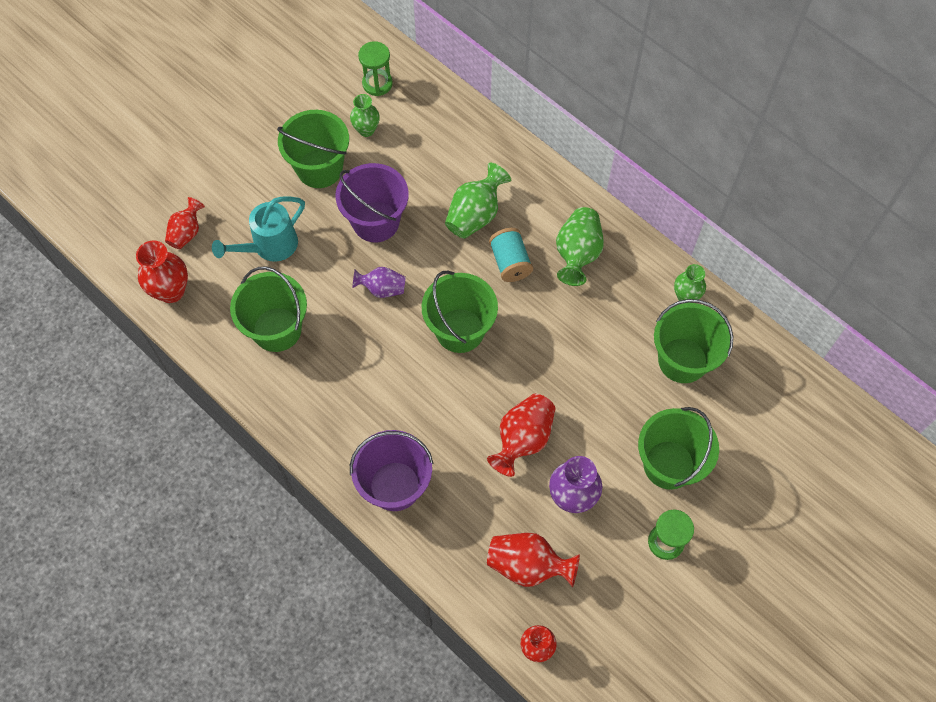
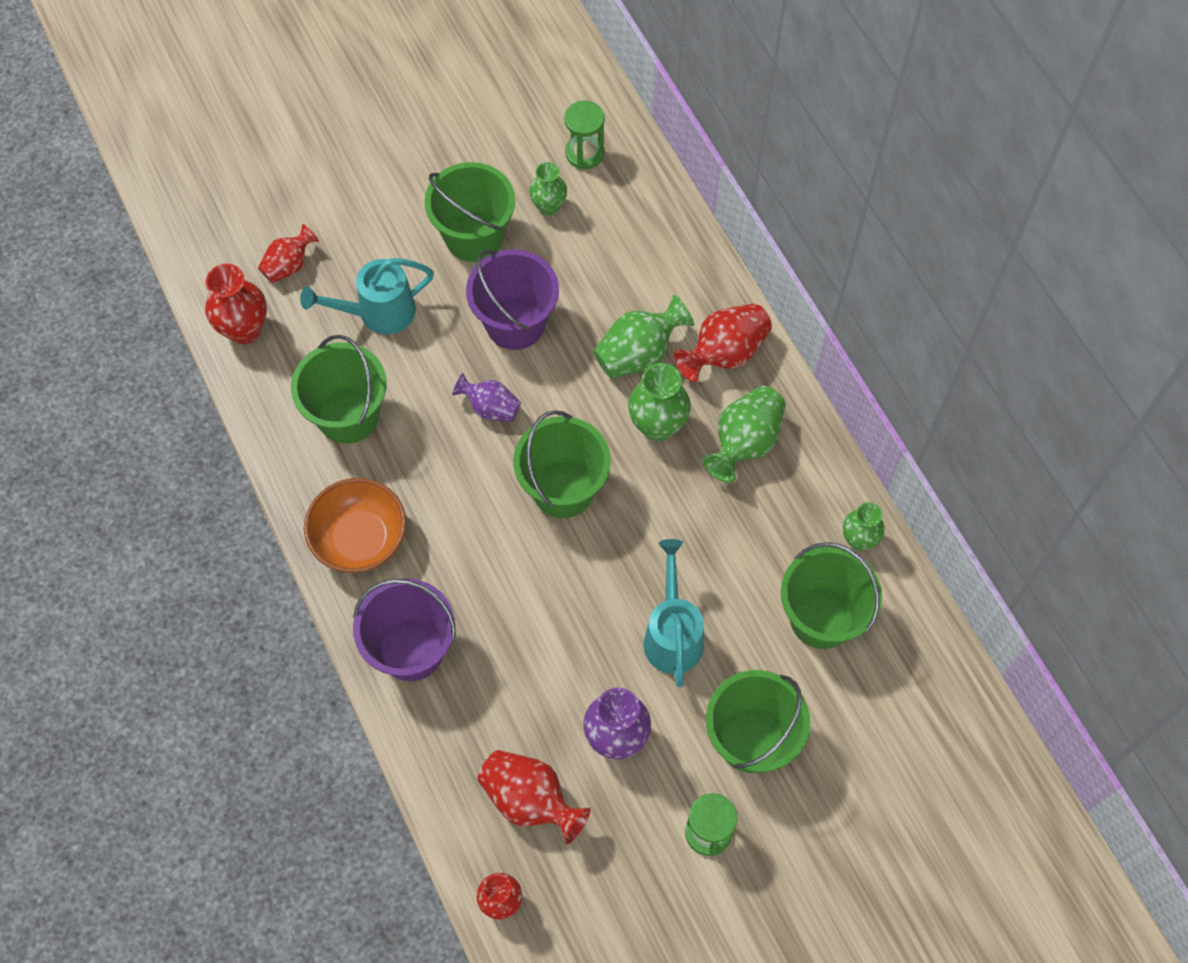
camera: 20 degrees right, 0 degrees up
red vase [487,394,555,477] -> red vase moved to [674,303,772,382]
turquoise spool [489,228,533,282] -> green vase [628,363,691,441]
none -> orange bowl [304,478,406,573]
none -> turquoise watering can [643,539,704,687]

